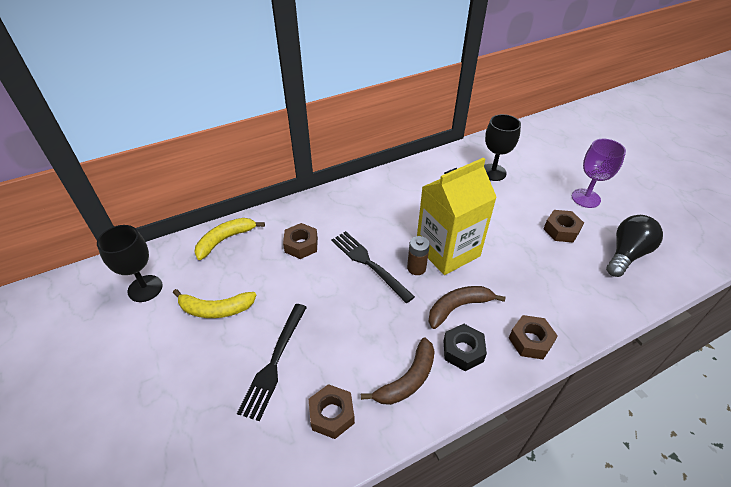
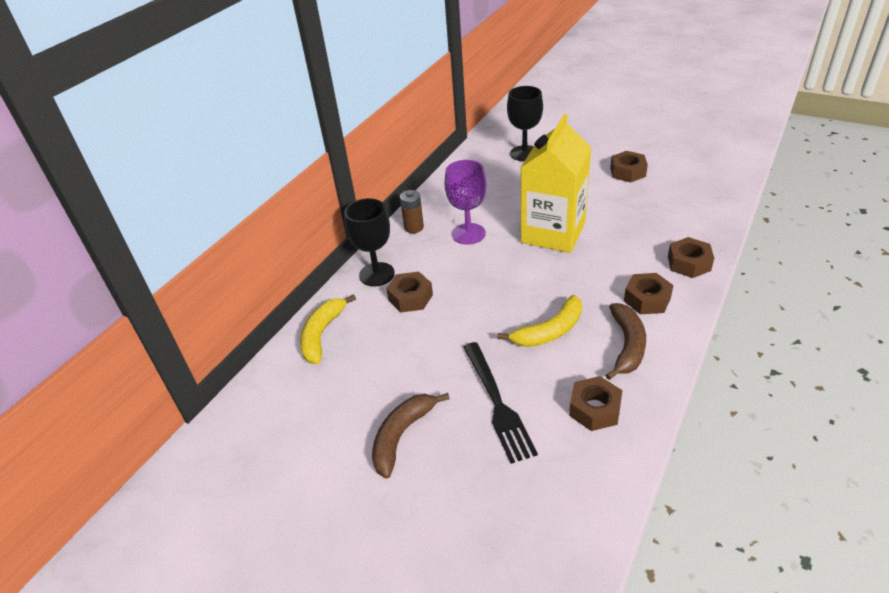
camera: 30 degrees left, 5 degrees down
black goblet [97,225,163,302] -> black goblet moved to [344,198,395,287]
yellow banana [173,289,256,318] -> yellow banana moved to [497,295,582,347]
black fork [332,231,415,303] -> none
brown battery [407,236,430,275] -> brown battery moved to [400,190,424,233]
brown banana [429,286,506,329] -> brown banana moved to [372,393,450,478]
black nut [444,324,487,371] -> brown nut [624,273,674,314]
purple goblet [572,139,626,208] -> purple goblet moved to [445,160,487,245]
black light bulb [606,215,663,277] -> none

